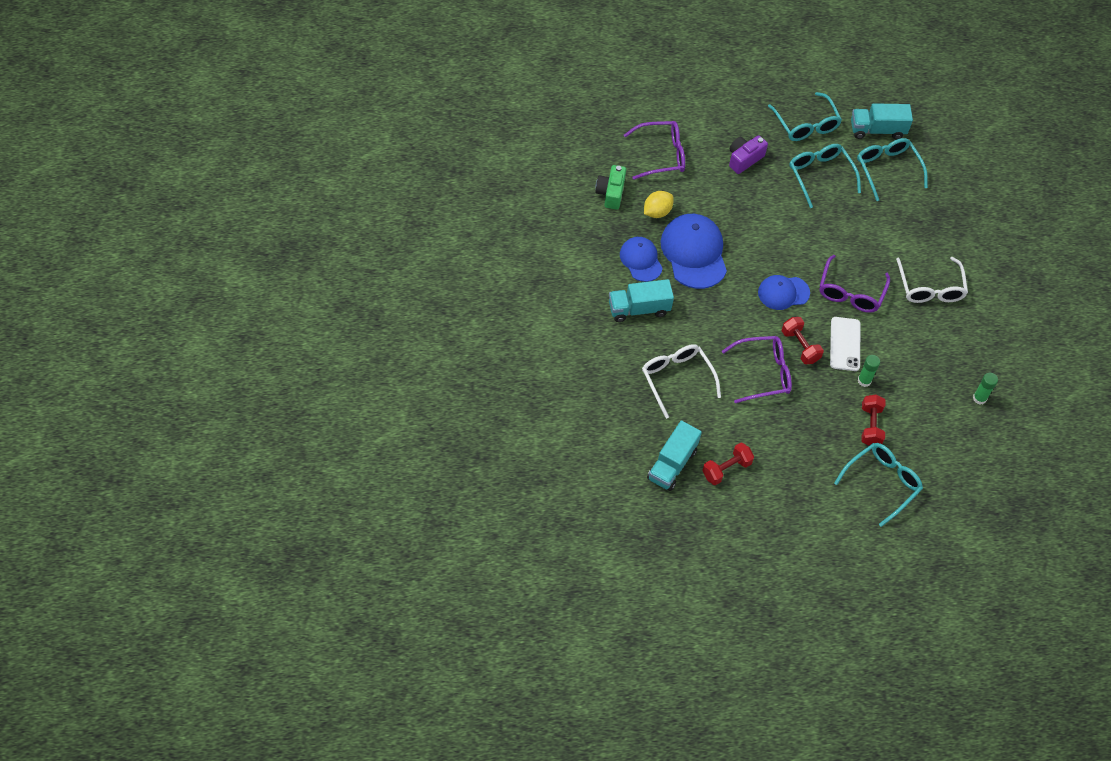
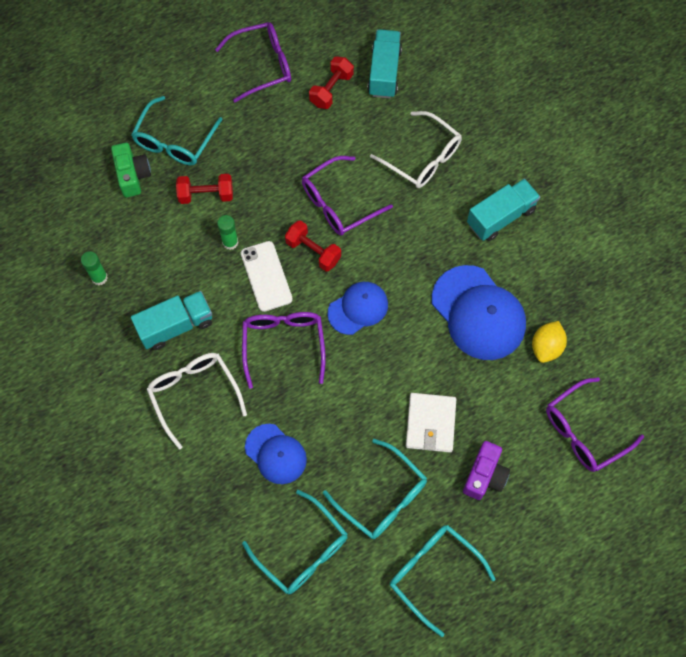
camera: 160 degrees right, 10 degrees up
green camera [595,165,626,210] -> green camera moved to [111,143,151,197]
blue cap [620,237,663,282] -> blue cap moved to [245,424,307,484]
turquoise truck [851,103,913,140] -> turquoise truck moved to [131,291,212,350]
red dumbbell [861,395,886,445] -> red dumbbell turned 75 degrees counterclockwise [176,174,233,204]
none -> purple glasses [215,22,291,102]
none -> white wallet [406,393,456,452]

